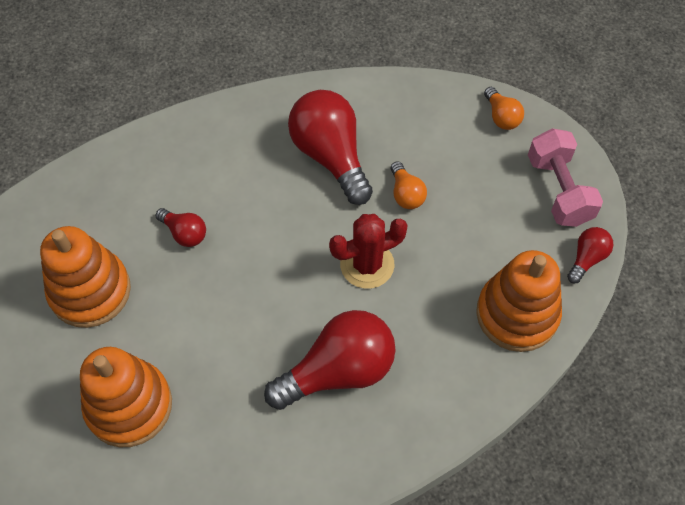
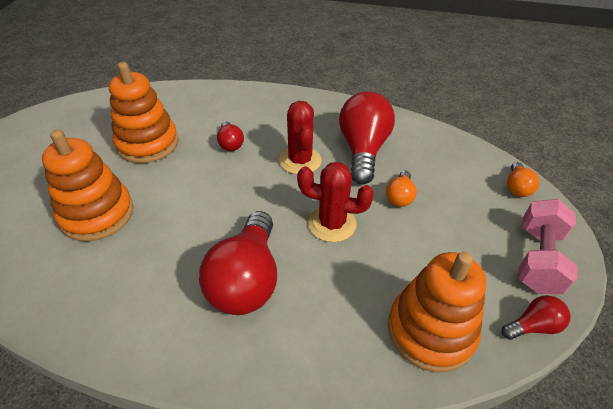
camera: 35 degrees right, 15 degrees down
red light bulb [264,310,396,410] -> red light bulb turned 90 degrees clockwise [199,211,277,315]
none -> red cactus [279,101,322,174]

